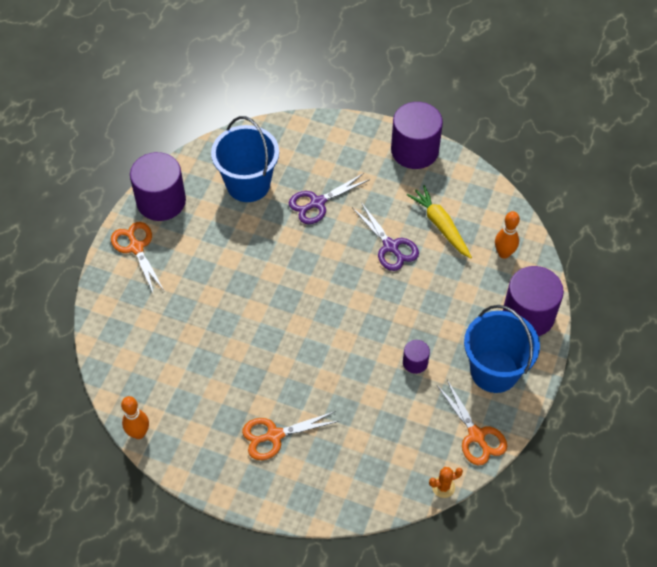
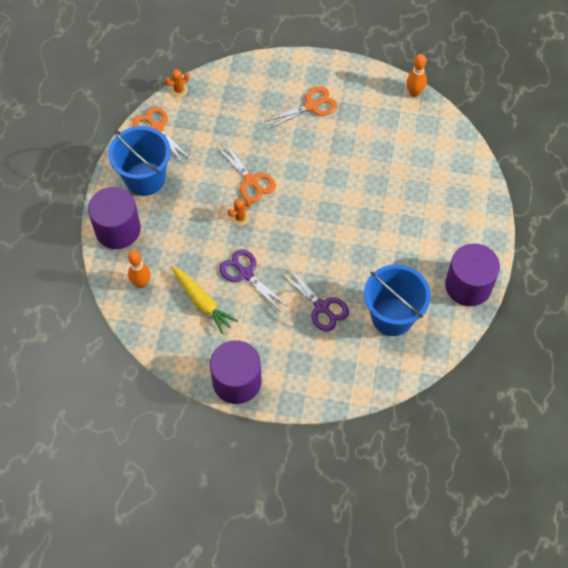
camera: 170 degrees right, 5 degrees up
orange scissors [111,222,164,294] -> orange scissors moved to [217,141,276,203]
purple scissors [289,173,370,224] -> purple scissors turned 90 degrees clockwise [280,266,349,331]
purple cylinder [403,340,430,374] -> none
none -> orange cactus [228,198,251,226]

